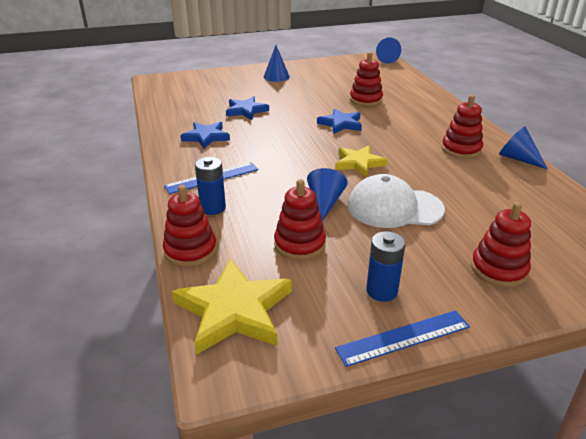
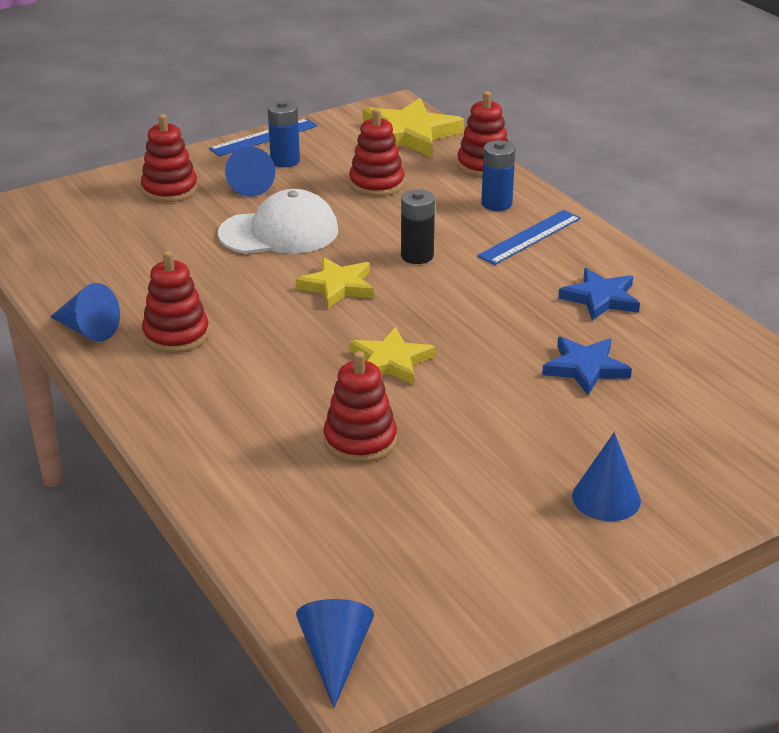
camera: 165 degrees right, 0 degrees up
blue cone [307,168,348,221] -> blue cone moved to [225,146,275,197]
blue star [317,108,362,134] -> yellow star [350,327,436,385]
none -> black battery [401,189,435,264]

